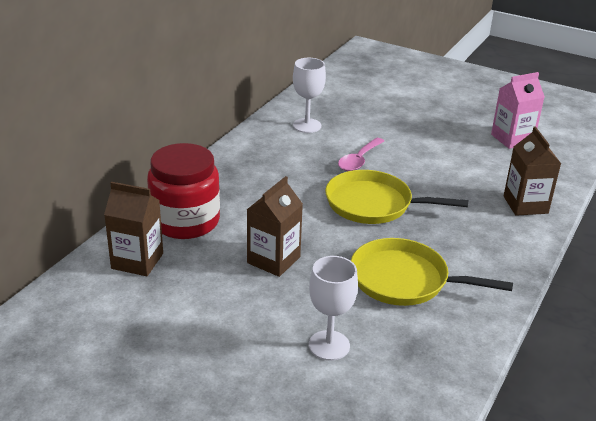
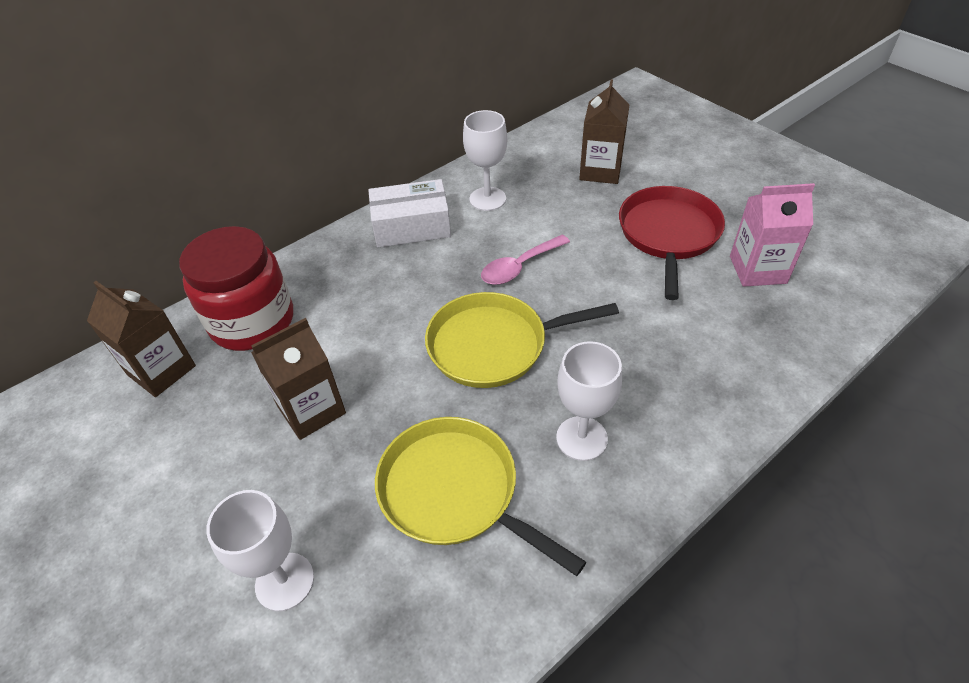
camera: 25 degrees right, 15 degrees up
yellow pan [325,170,468,224] -> yellow pan turned 45 degrees counterclockwise [425,292,619,388]
brown carton [504,126,561,216] -> brown carton moved to [579,80,629,184]
none -> white box [368,179,451,247]
none -> white goblet [556,341,622,461]
none -> red pan [619,186,725,300]

